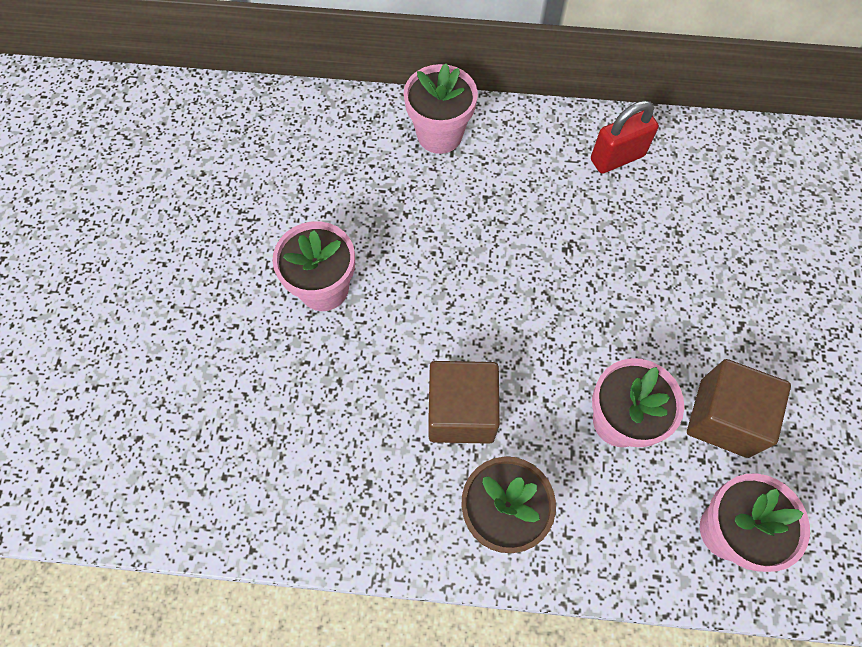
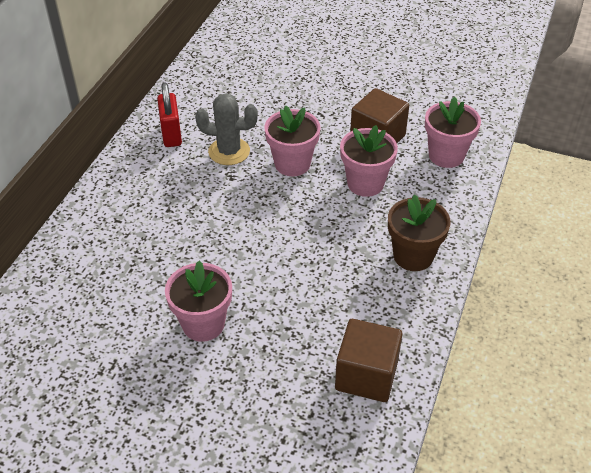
camera: 75 degrees left, 20 degrees down
pink flower pot [404,64,478,154] -> pink flower pot moved to [264,105,321,176]
brown cube [428,361,500,444] -> brown cube moved to [335,319,402,402]
none -> grey cactus [195,93,258,165]

